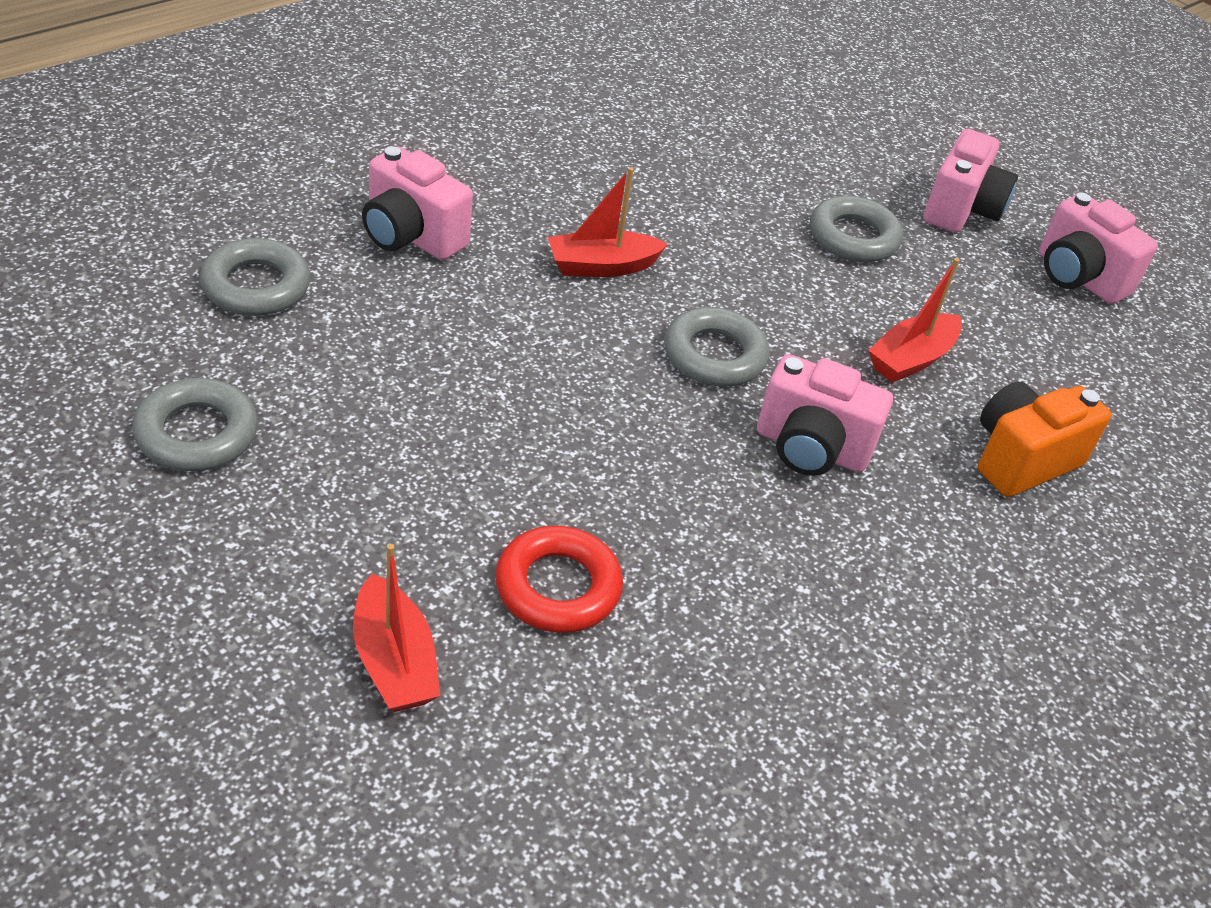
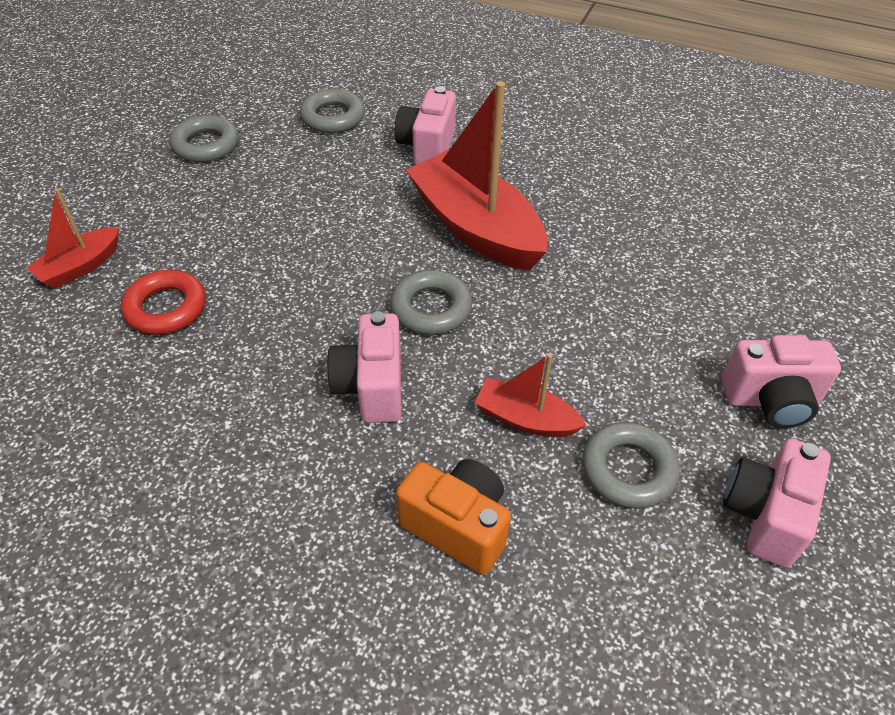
camera: 70 degrees right, 5 degrees up
red boat [548,167,668,277] -> red boat [406,81,547,271], size x1.97
grey ring [810,196,903,262] -> grey ring moved to [582,422,680,509]

